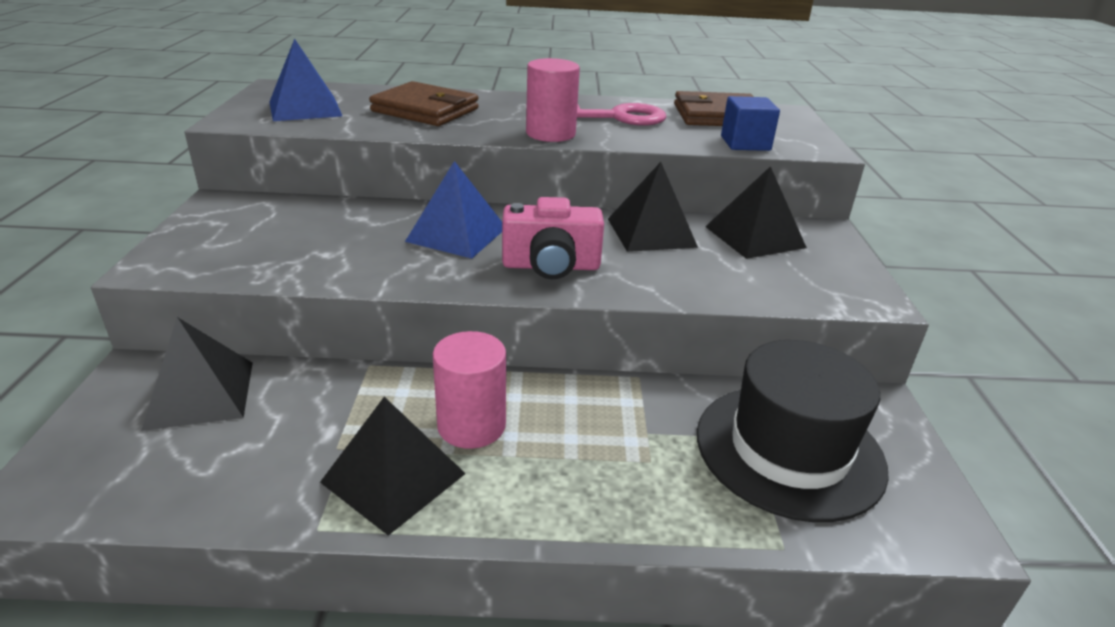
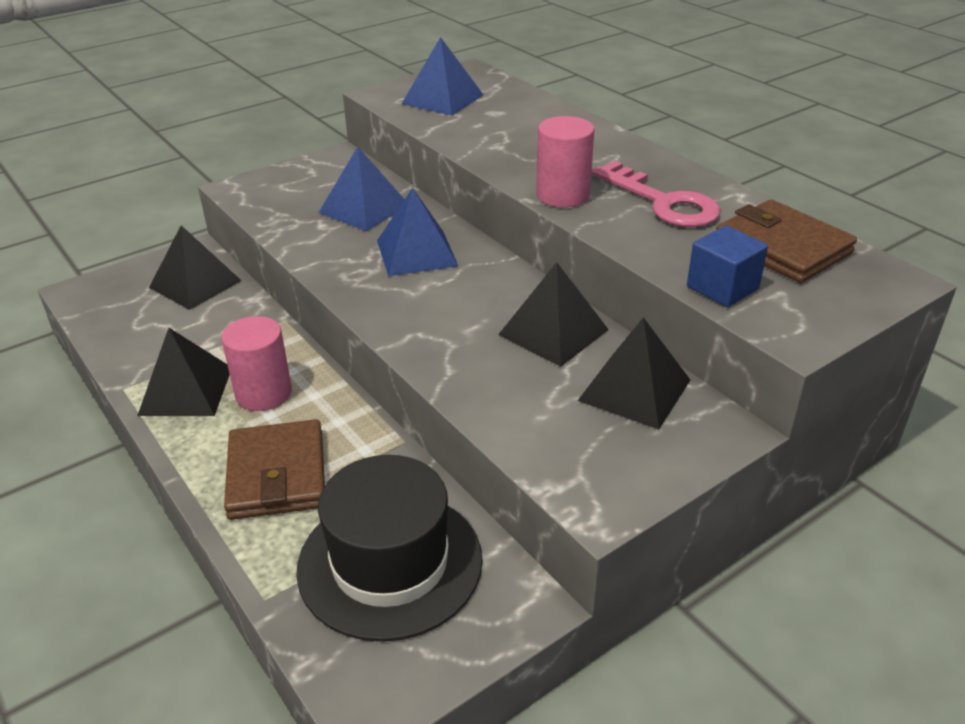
camera: 55 degrees right, 5 degrees up
brown wallet [369,81,479,126] -> brown wallet moved to [224,419,325,520]
pink camera [502,197,604,279] -> none
none -> blue pyramid [318,147,405,231]

